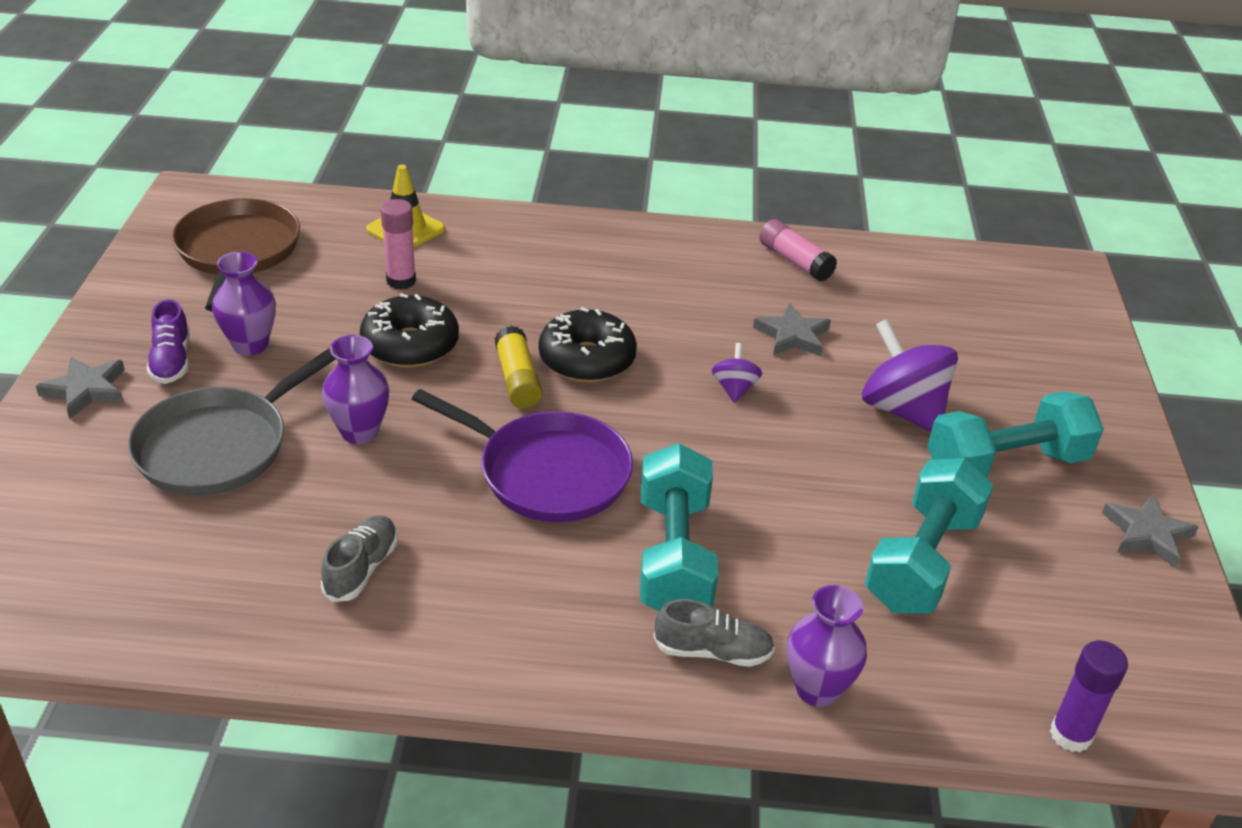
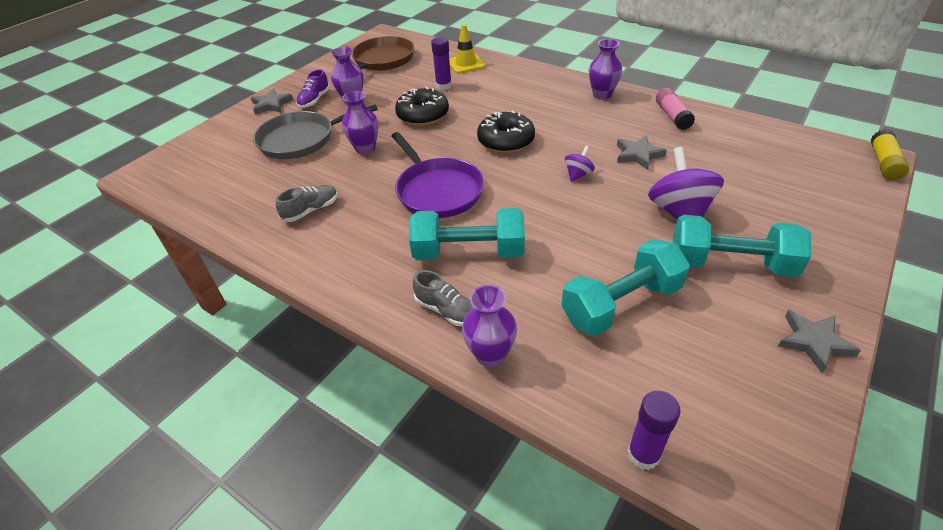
camera: 35 degrees right, 5 degrees up
pink glue stick [381,199,416,290] -> purple glue stick [431,37,452,90]
yellow glue stick [495,326,542,408] -> yellow glue stick moved to [871,130,910,181]
turquoise dumbbell [640,443,718,611] -> turquoise dumbbell turned 60 degrees clockwise [409,208,525,260]
none -> purple vase [589,39,622,100]

